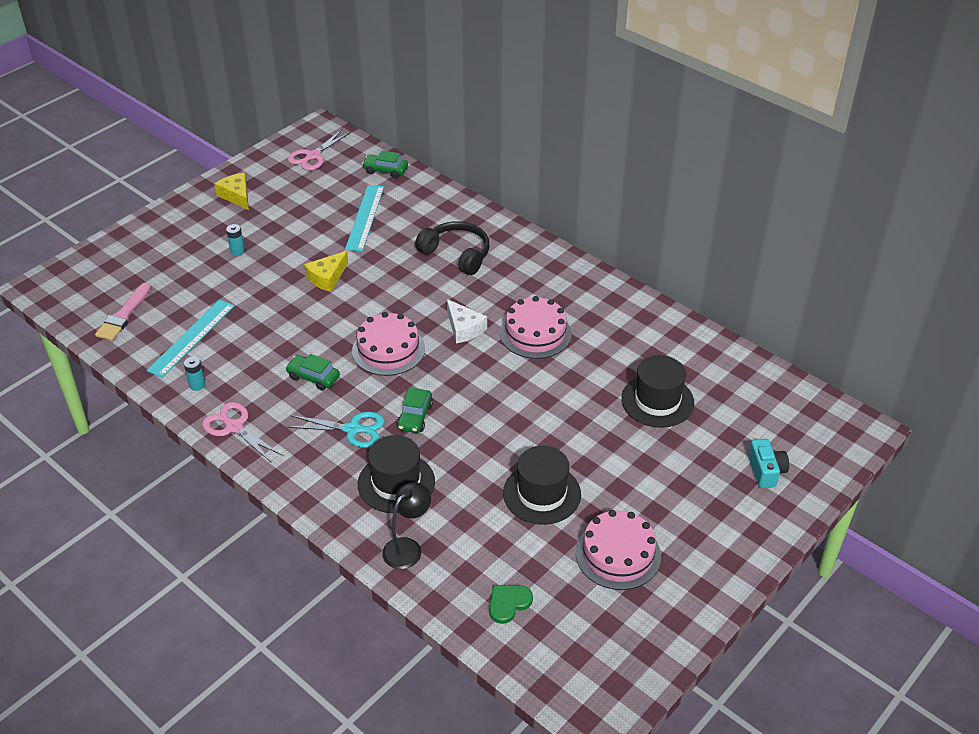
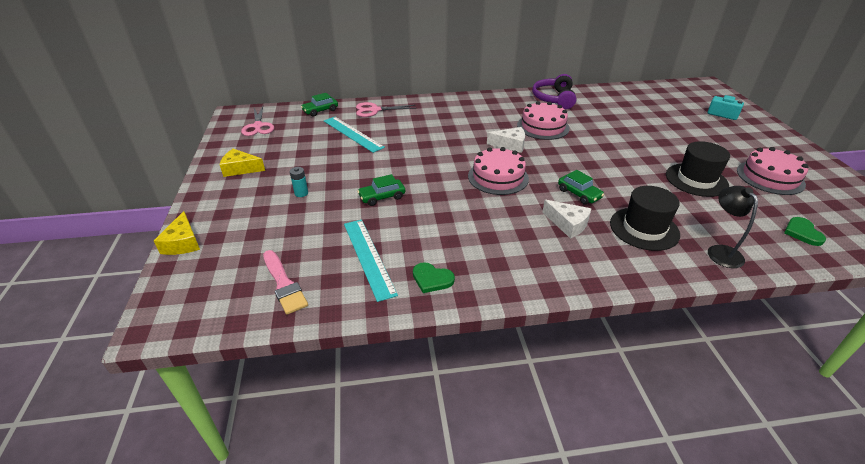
camera: 50 degrees left, 5 degrees down
turquoise battery [184,357,205,391] -> green heart [413,262,455,293]
pink scissors [202,402,284,463] -> pink scissors moved to [356,102,417,117]
green car [285,354,340,391] -> green car moved to [357,174,405,206]
turquoise scissors [287,412,385,448] -> white cheese [542,200,591,239]
yellow cheese [304,251,348,292] -> yellow cheese moved to [154,211,200,255]
black headphones [415,221,489,275] -> none
black hat [621,355,694,428] -> none
none -> purple headphones [532,74,576,109]

